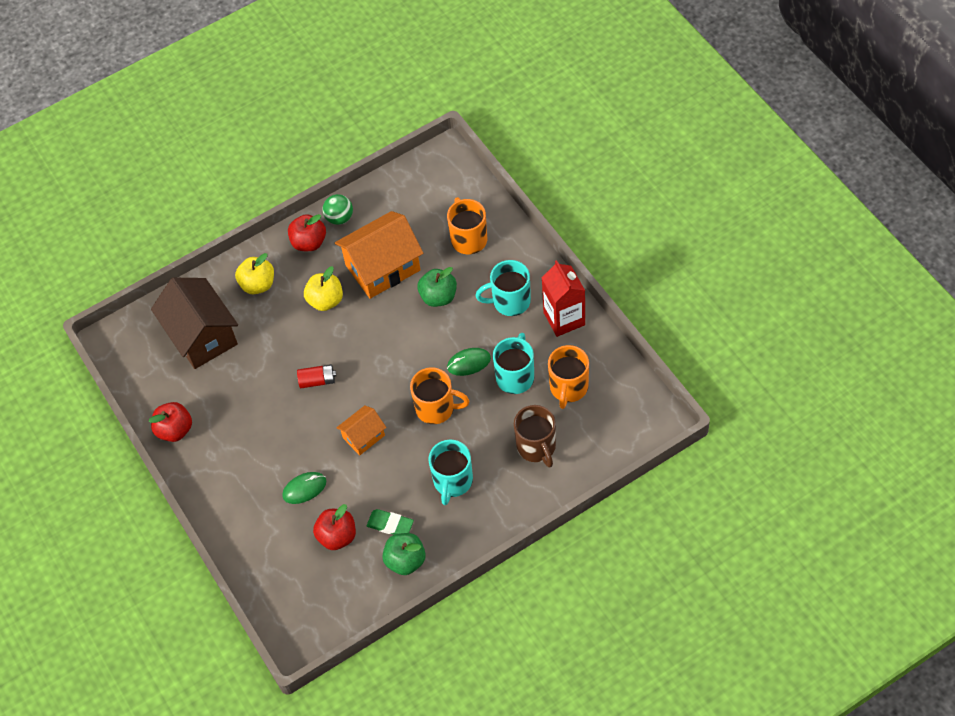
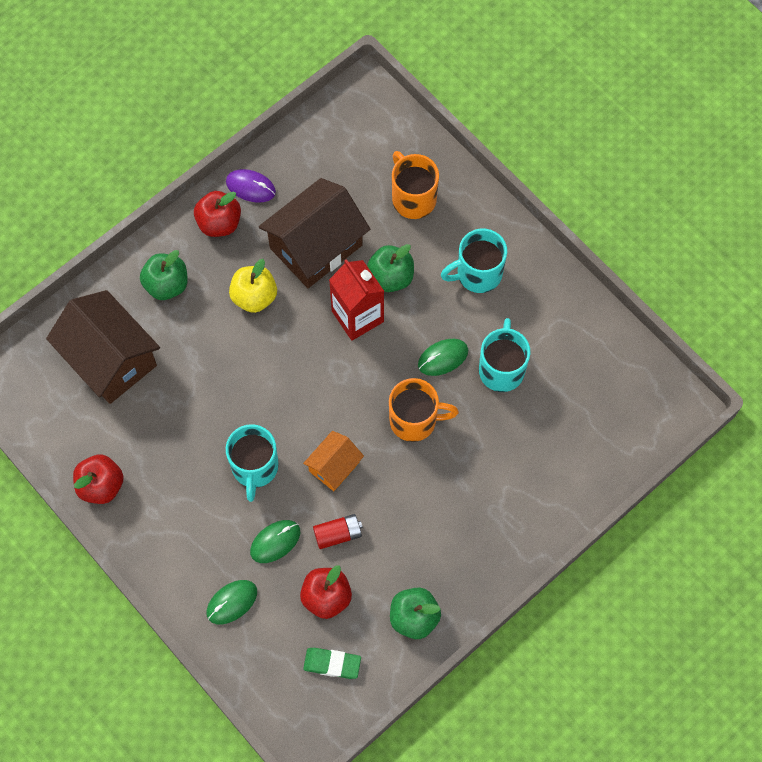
camera: 15 degrees left, 10 degrees up
yellow apple [235,253,274,294] -> green apple [140,250,188,300]
red battery [297,364,336,388] -> red battery moved to [313,514,363,549]
green ball [323,194,353,225] -> purple mouse [226,169,276,203]
orange house [335,211,423,299] -> brown house [259,178,370,288]
green eraser [367,509,414,535] -> green eraser moved to [303,648,361,679]
turquoise mug [428,440,473,505] -> turquoise mug moved to [226,424,279,502]
brown mug [514,405,556,467] -> none
red carton [542,260,585,337] -> red carton moved to [329,259,384,341]
orange mug [548,345,589,409] -> none
none -> green mouse [206,580,257,624]

